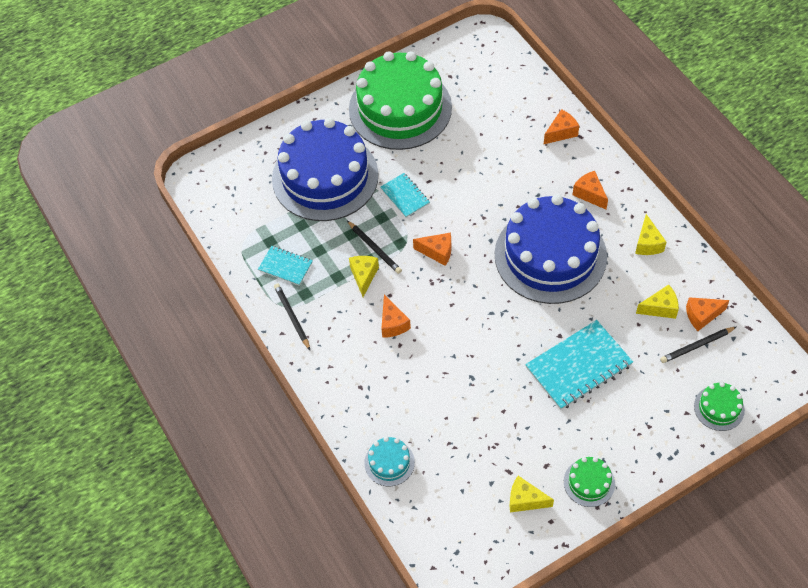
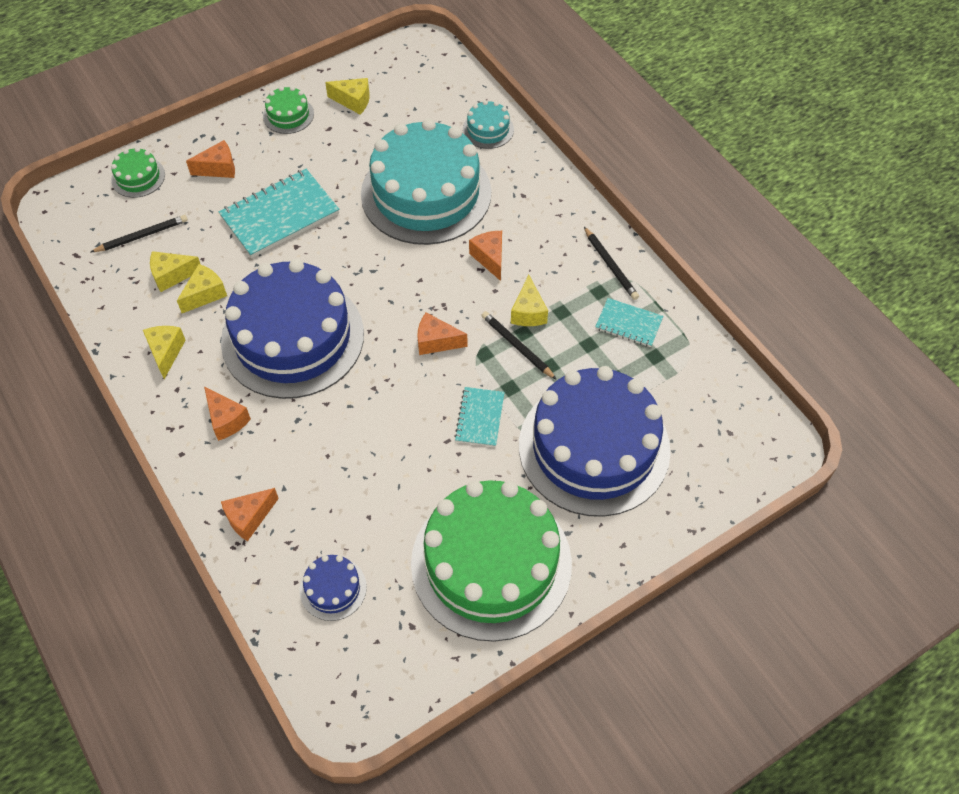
camera: 175 degrees right, 0 degrees up
turquoise notebook [380,173,430,218] -> turquoise notebook turned 45 degrees clockwise [454,387,505,447]
orange cheese [686,297,730,331] -> orange cheese moved to [186,140,235,178]
none -> yellow cheese [177,264,227,313]
none -> blue cake [300,555,367,621]
none -> turquoise cake [361,118,491,245]

